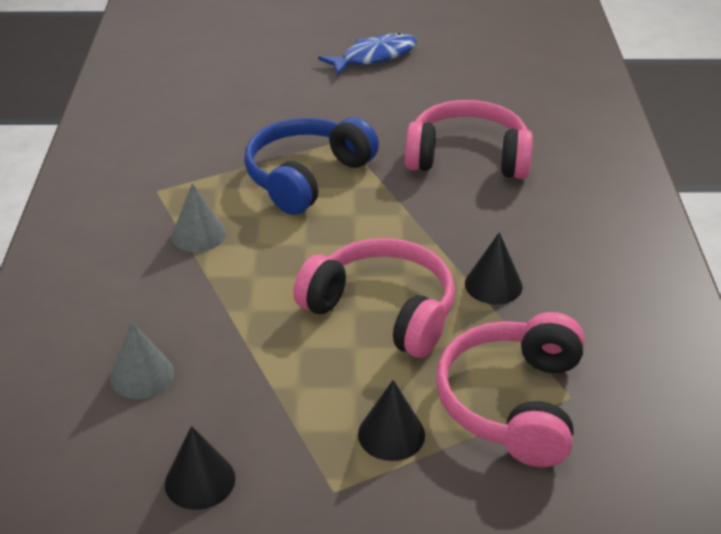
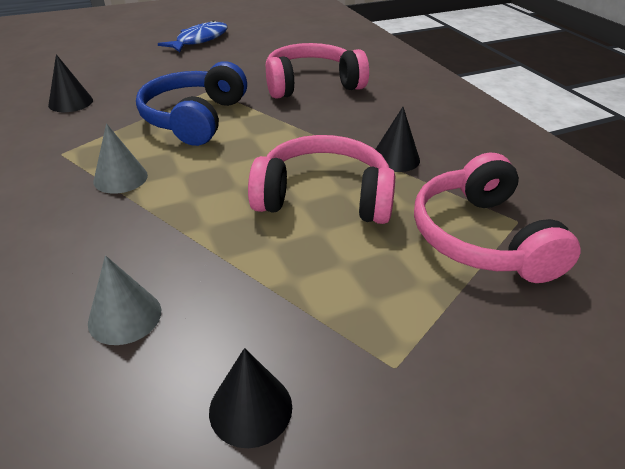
camera: 25 degrees left, 0 degrees up
black cone [358,380,425,461] -> black cone moved to [48,54,93,112]

